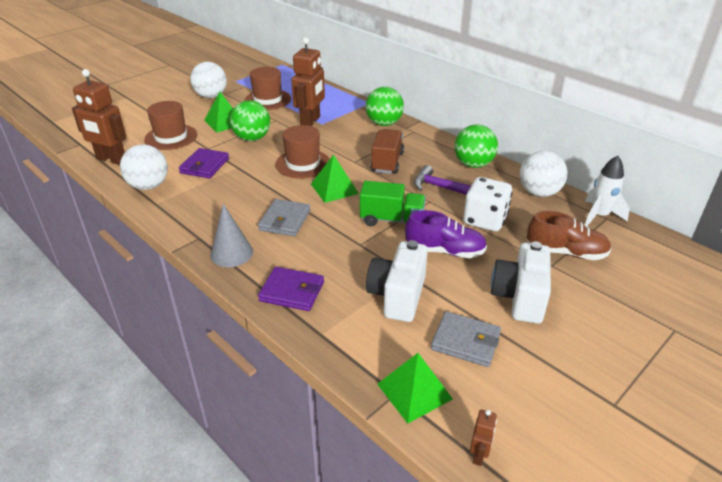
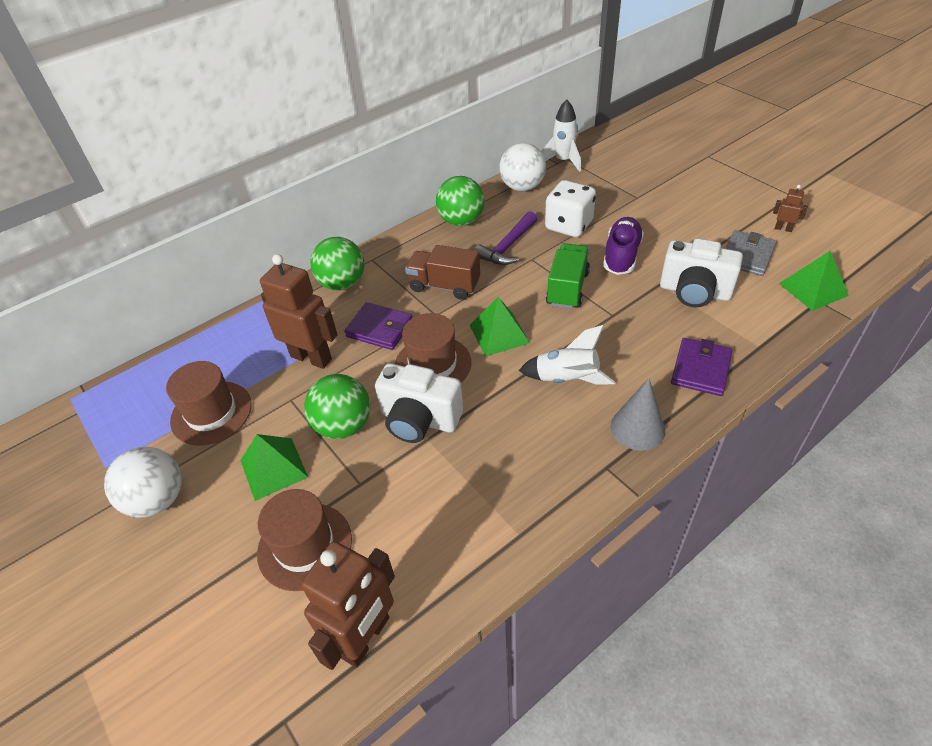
camera: 80 degrees left, 10 degrees up
white ball [120,144,168,190] -> none
purple wallet [179,148,229,179] -> purple wallet moved to [344,302,412,350]
grey wallet [258,199,311,237] -> white rocket [519,325,615,385]
brown robot [470,409,497,466] -> brown robot moved to [773,185,808,232]
white camera [491,241,551,324] -> white camera moved to [375,363,463,443]
brown shoe [527,211,611,260] -> none

